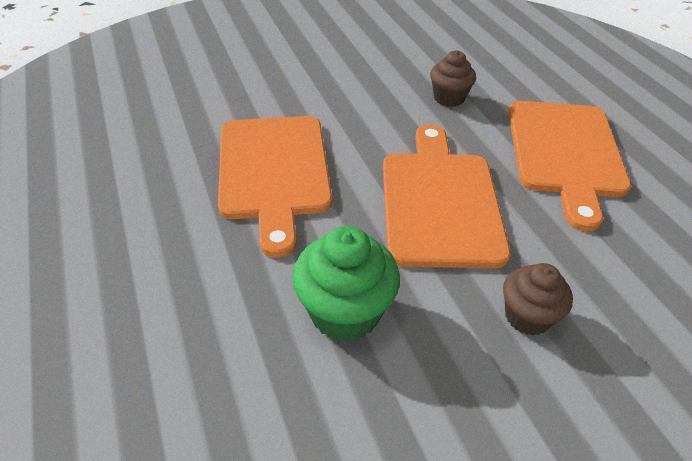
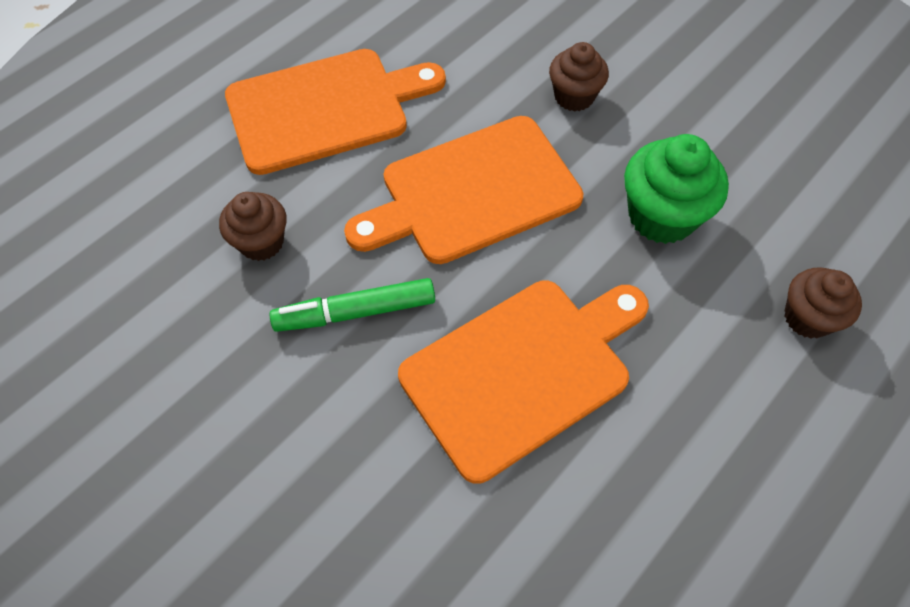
camera: 115 degrees left, 15 degrees up
none -> green marker [270,278,435,332]
none -> brown cupcake [784,267,862,339]

